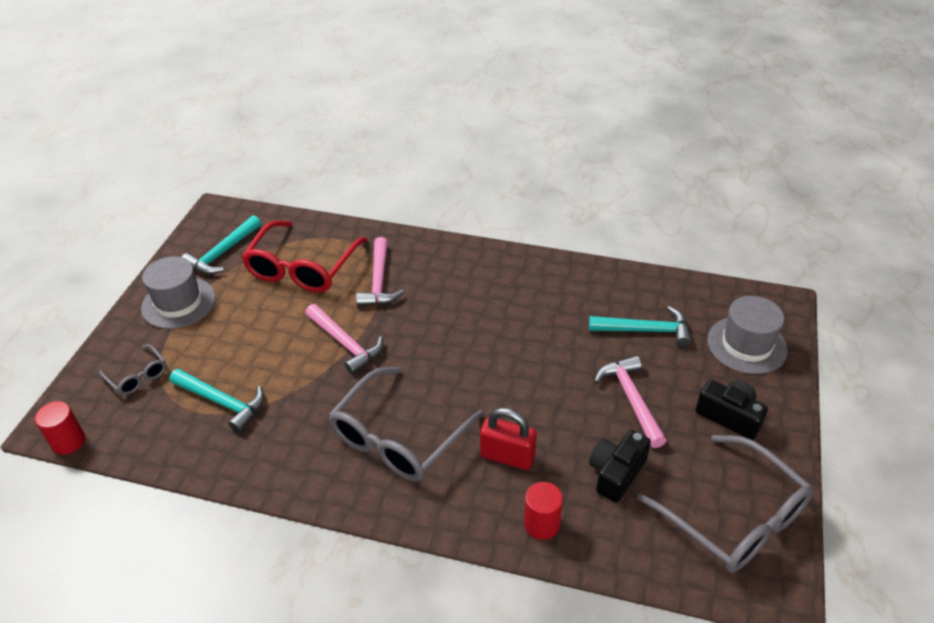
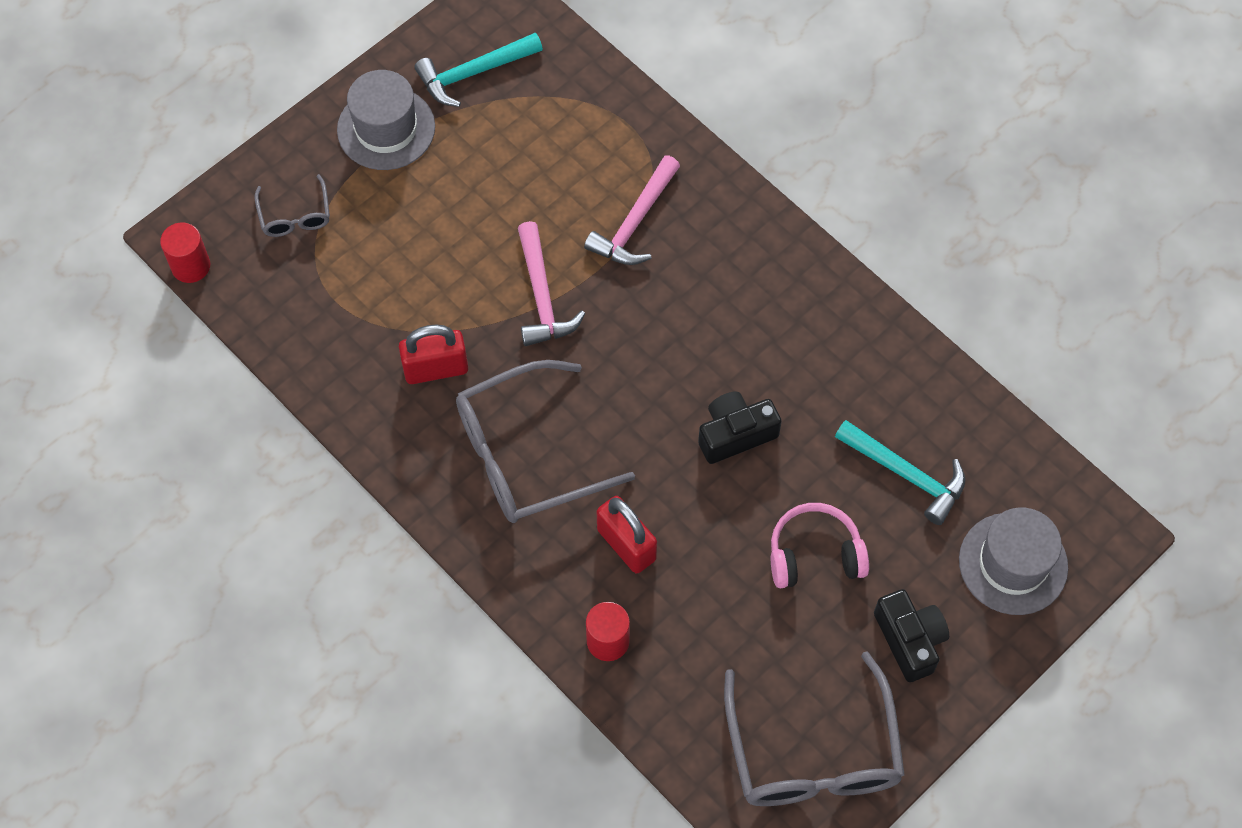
camera: 30 degrees right, 20 degrees up
turquoise hammer [170,369,264,433] -> none
red glasses [241,220,367,293] -> none
black camera [589,430,651,503] -> black camera moved to [698,392,782,464]
pink hammer [594,356,667,448] -> pink headphones [771,503,869,588]
none -> red padlock [399,324,468,384]

